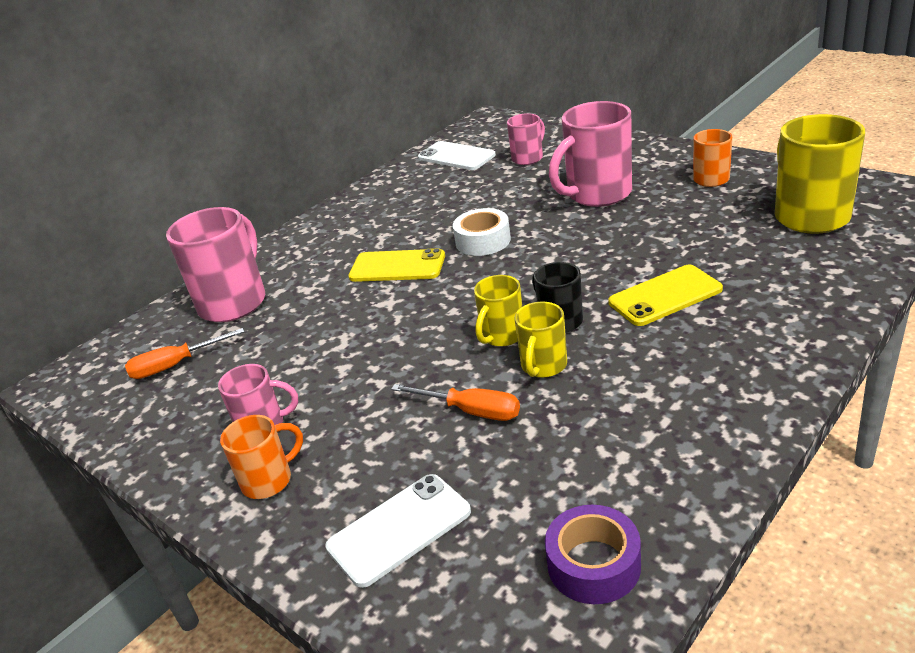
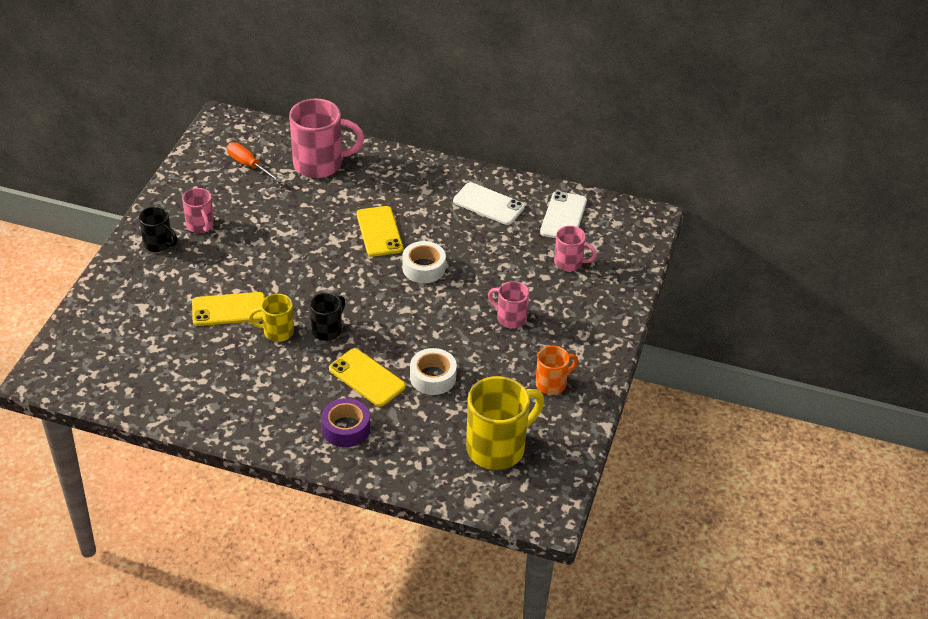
camera: 60 degrees right, 10 degrees up
orange mug [220,415,303,499] -> black mug [139,206,178,252]
white phone [325,474,471,588] -> white phone moved to [453,182,525,225]
orange screwdriver [391,384,520,421] -> yellow phone [192,292,265,326]
yellow mug [474,275,522,347] -> none
purple tape [545,505,641,604] -> purple tape moved to [321,398,370,447]
pink mug [549,101,632,207] -> pink mug [488,281,529,329], size x0.55
none -> white tape [410,348,457,395]

